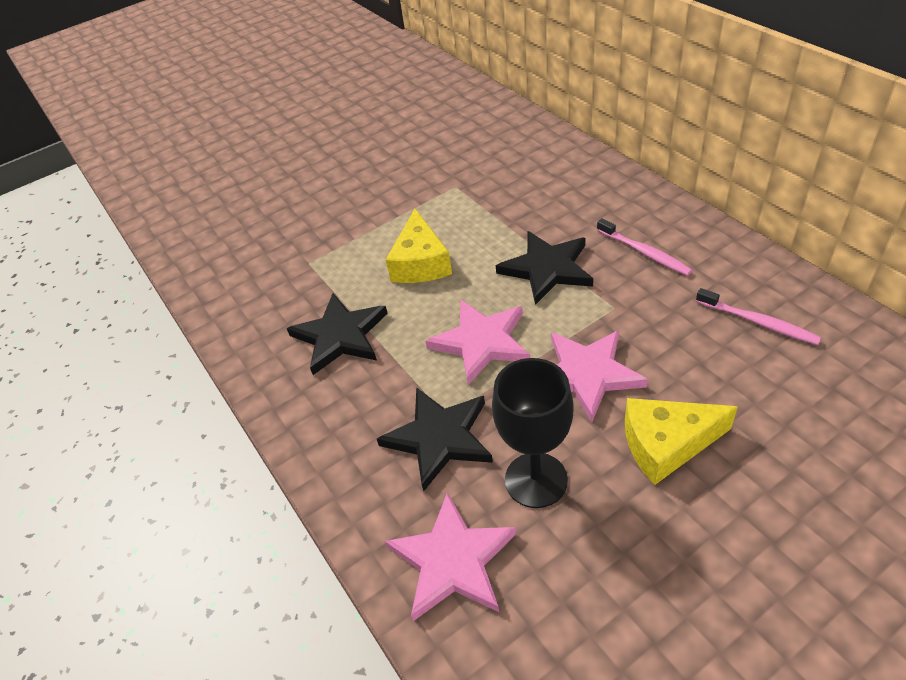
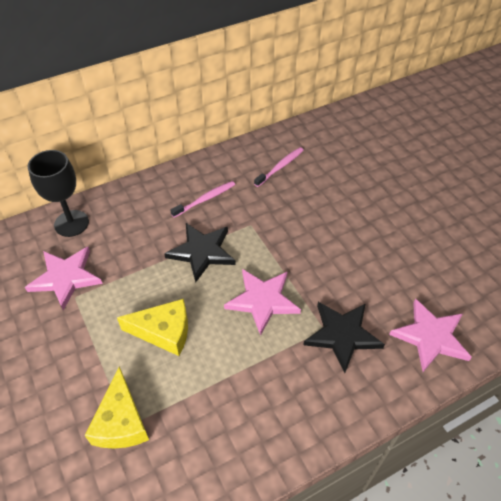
camera: 90 degrees left, 5 degrees up
black star [287,293,388,375] -> none
black goblet [492,358,574,508] -> black goblet moved to [28,150,89,237]
pink star [551,330,648,422] -> pink star moved to [25,247,103,310]
yellow cheese [625,398,738,485] -> yellow cheese moved to [85,367,149,449]

